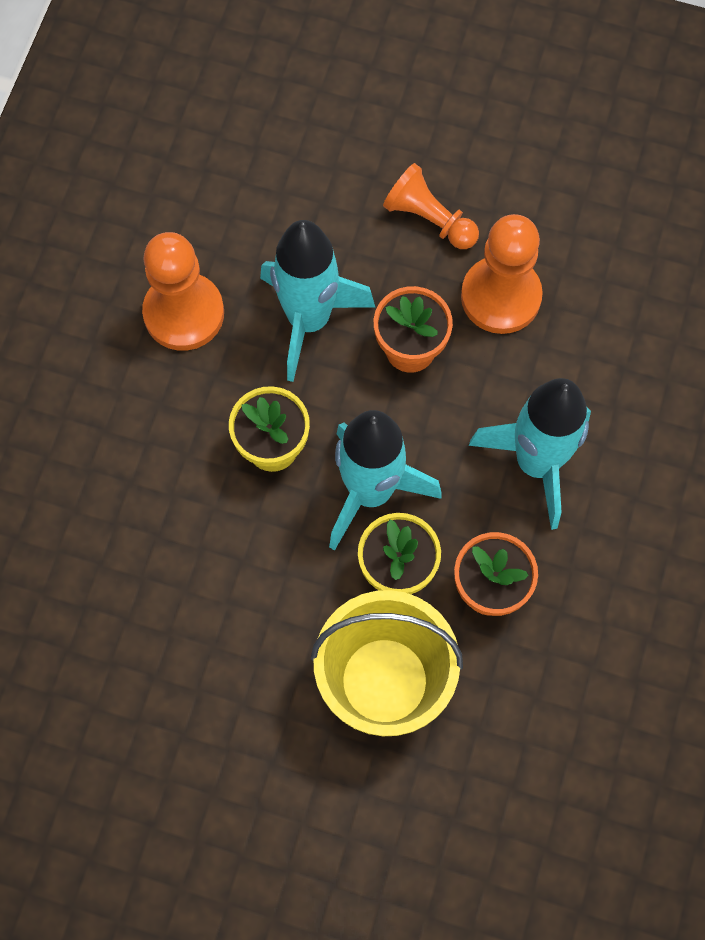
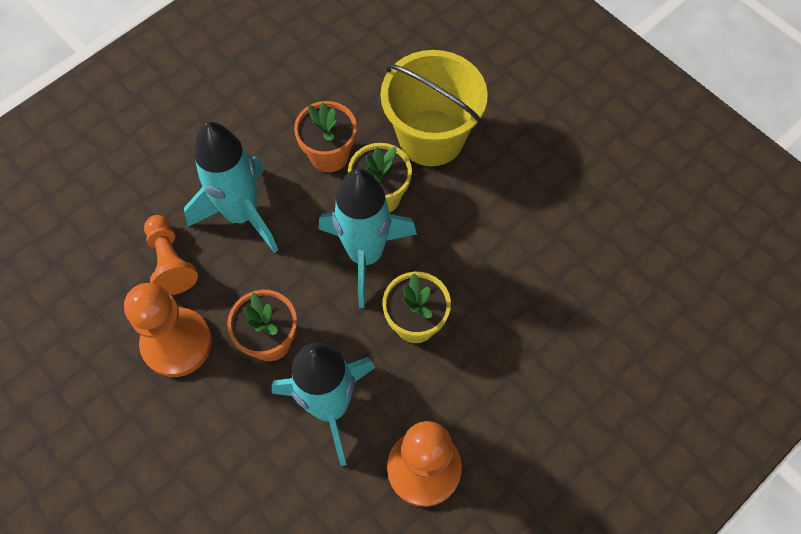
camera: 150 degrees left, 5 degrees down
orange pawn [383,163,479,249] -> orange pawn moved to [144,215,198,295]

